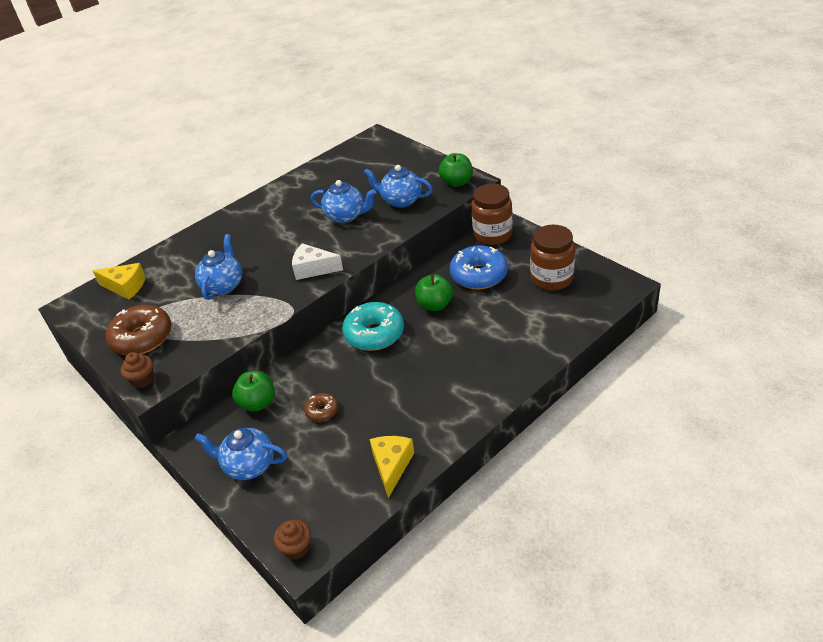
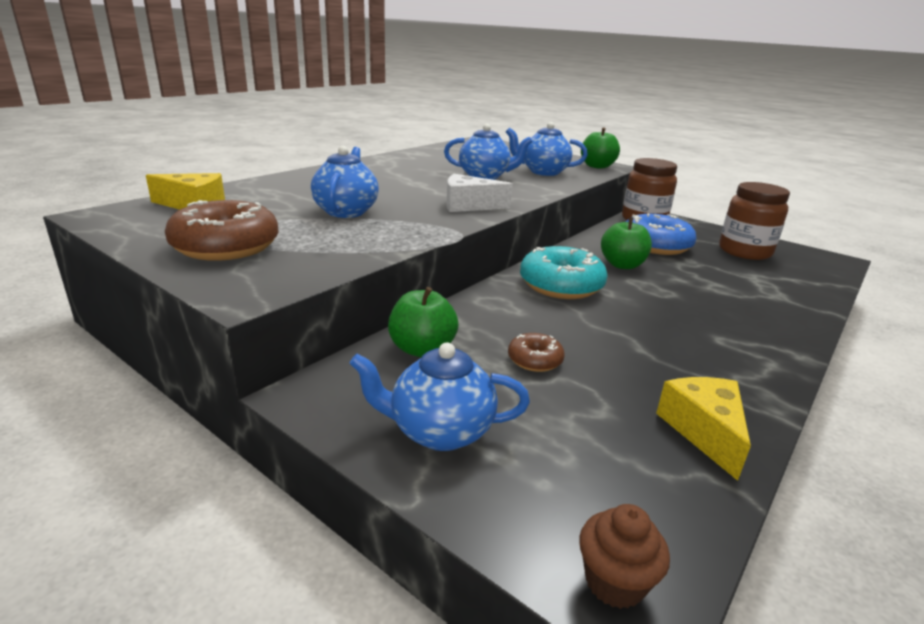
camera: 15 degrees left, 15 degrees down
brown cupcake [121,352,154,388] -> none

